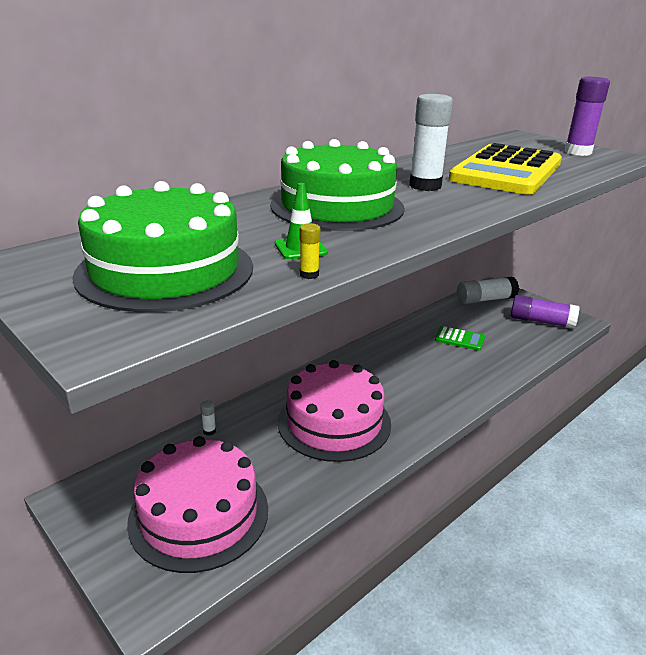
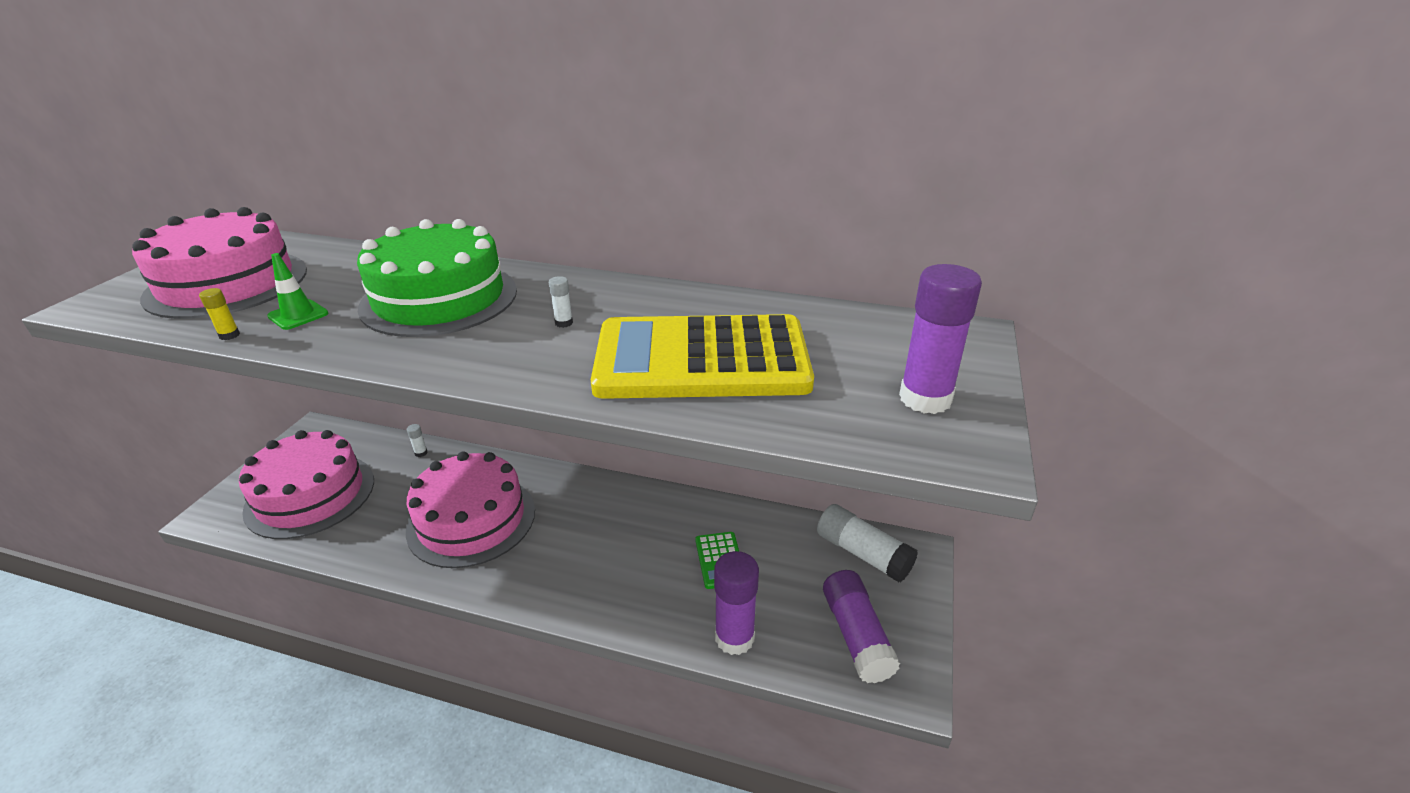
camera: 60 degrees right, 5 degrees up
green cake [72,181,253,312] -> pink cake [132,207,307,319]
white glue stick [409,94,453,191] -> white glue stick [548,276,573,328], size x0.42
none -> purple glue stick [714,551,759,655]

